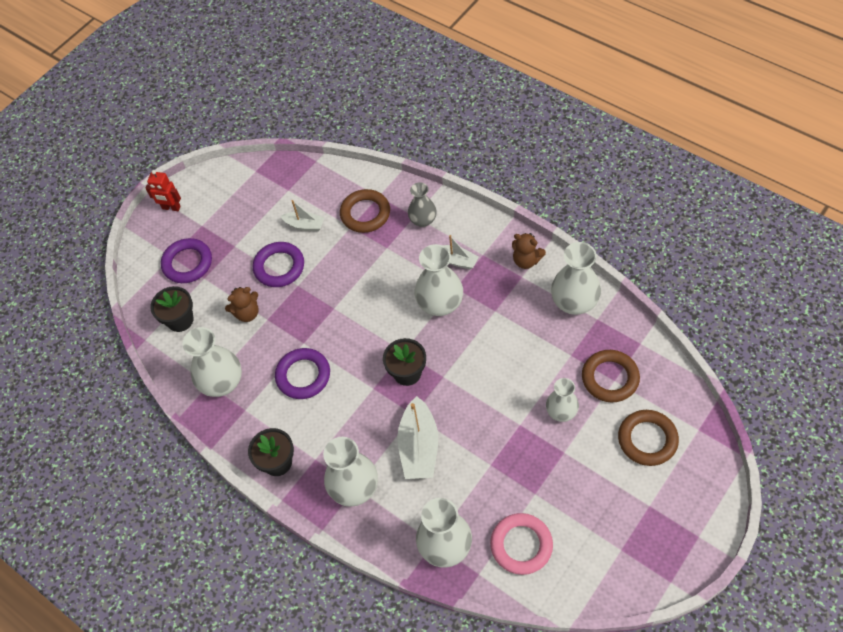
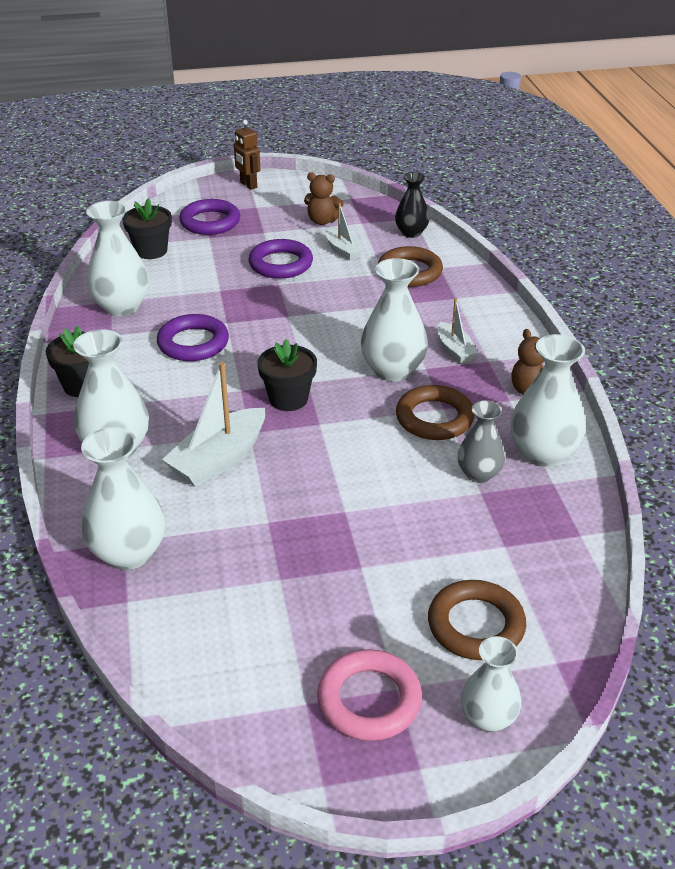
camera: 35 degrees right, 20 degrees down
red robot [145,170,181,211] -> brown robot [234,120,261,190]
brown teddy bear [225,287,259,322] -> brown teddy bear moved to [304,172,344,225]
grey vase [408,182,437,227] -> grey vase moved to [458,400,505,483]
pink ring [490,513,553,575] -> pink ring moved to [317,649,422,741]
white vase [546,378,579,422] -> white vase moved to [461,636,521,732]
brown ring [582,350,640,402] -> brown ring moved to [396,385,475,440]
none -> black vase [395,172,430,238]

